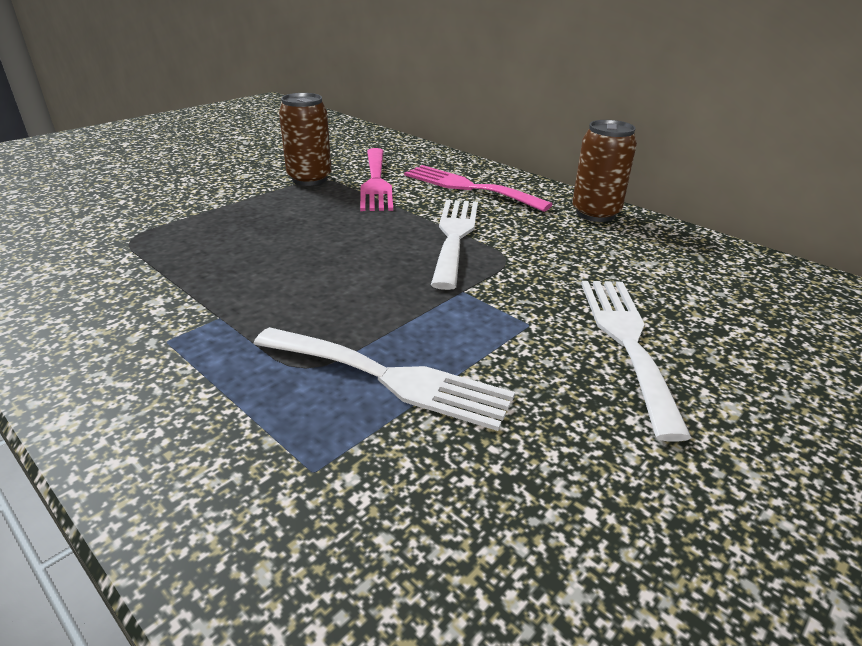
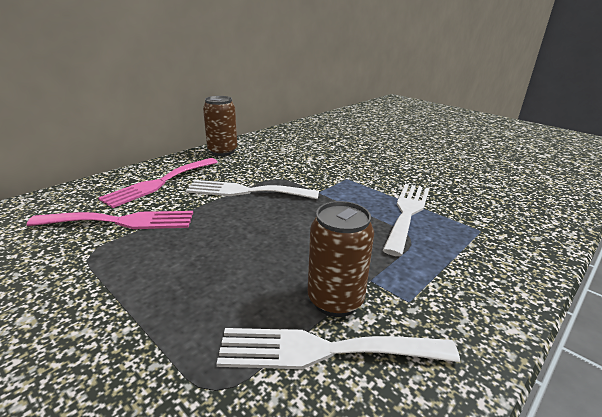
camera: 90 degrees left, 5 degrees down
brown can [279,93,332,186] -> brown can moved to [308,201,374,317]
white fork [581,281,692,442] -> white fork moved to [216,328,460,369]

